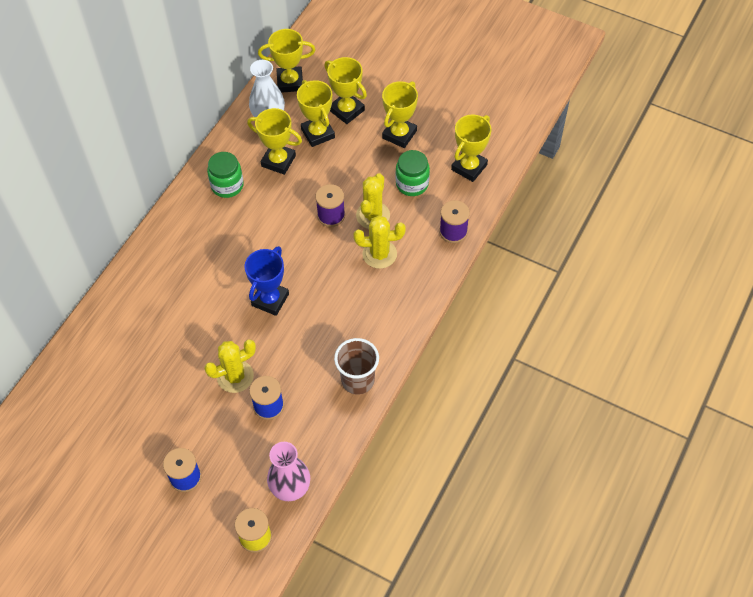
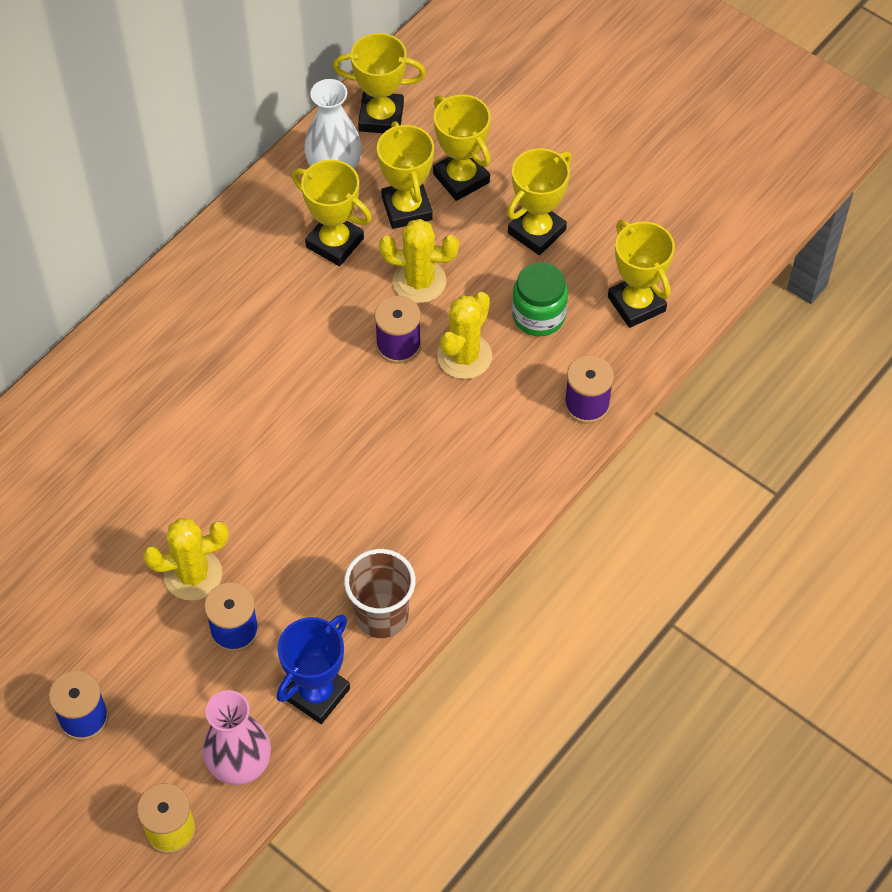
camera: 10 degrees right, 0 degrees up
green jar [207,152,244,198] -> none
blue trophy [244,246,289,316] -> blue trophy moved to [277,615,350,724]
yellow cactus [354,216,406,269] -> yellow cactus moved to [379,219,459,303]
yellow trophy [451,114,491,182] -> yellow trophy turned 75 degrees counterclockwise [608,220,675,328]

